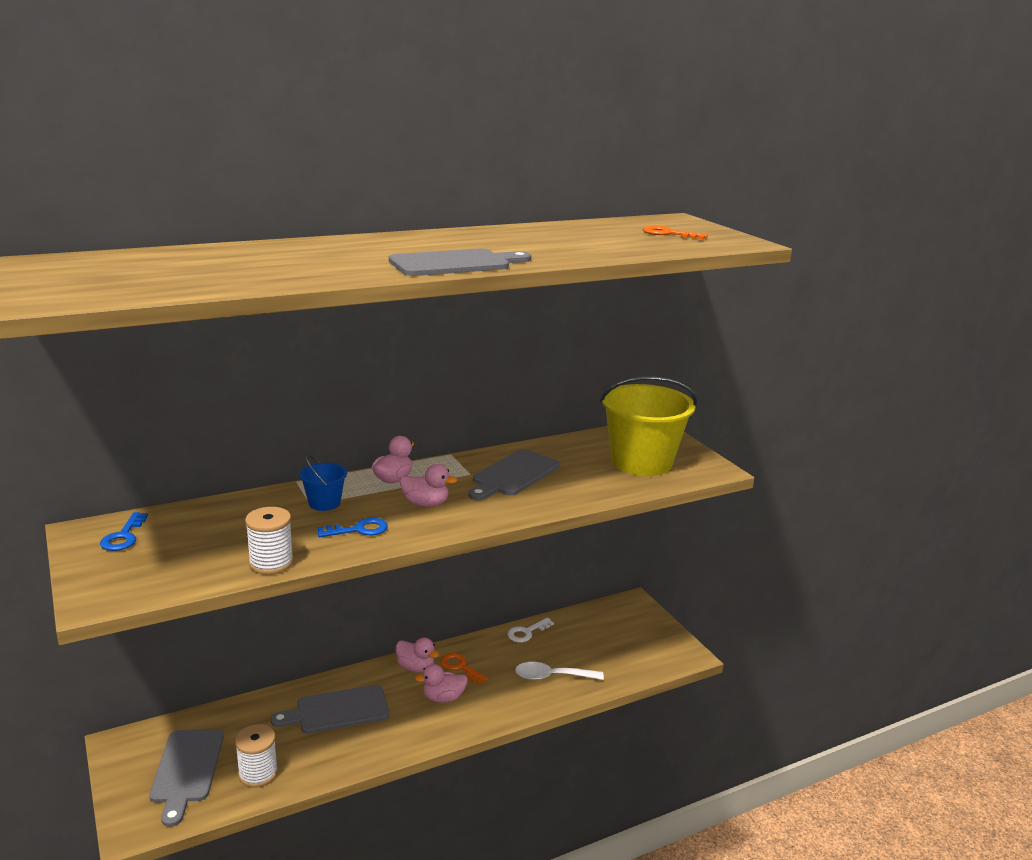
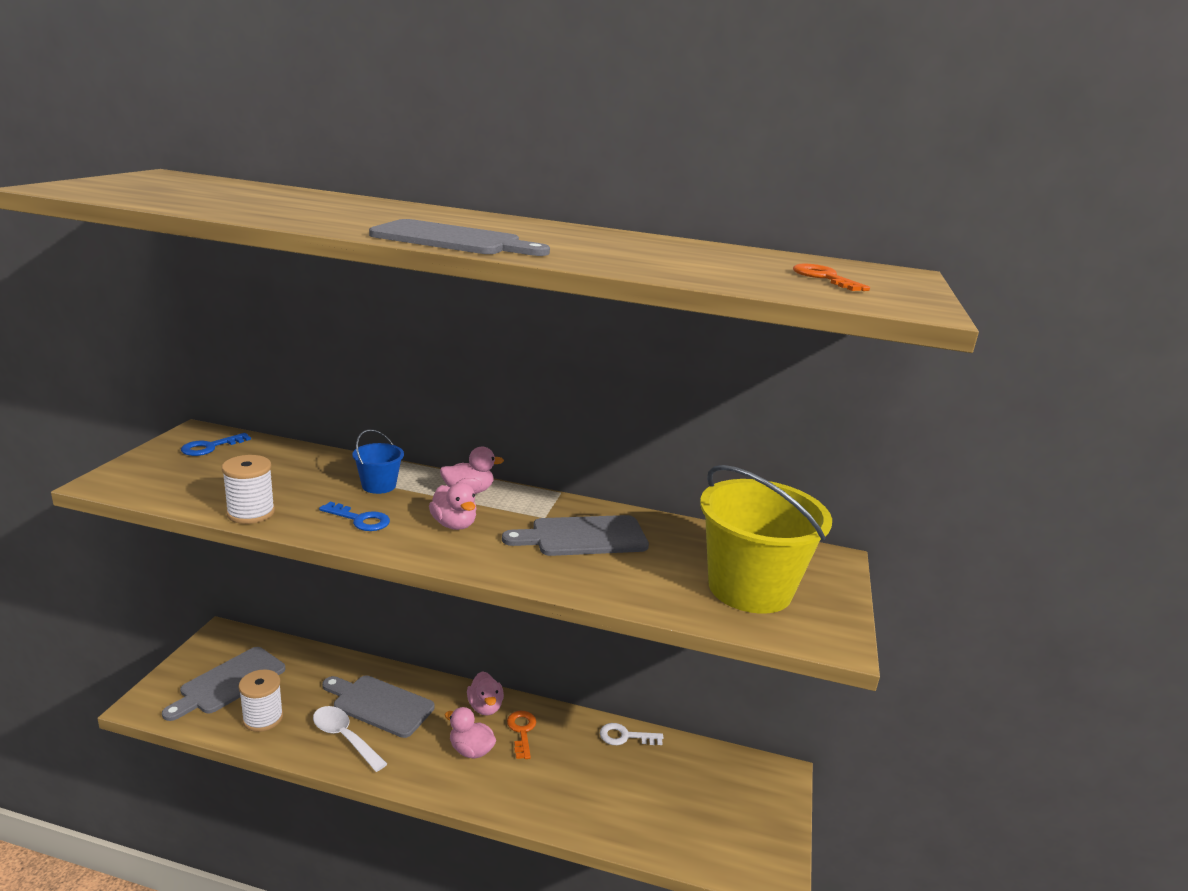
camera: 40 degrees right, 0 degrees up
white spoon [515,662,604,680] -> white spoon moved to [313,706,387,772]

